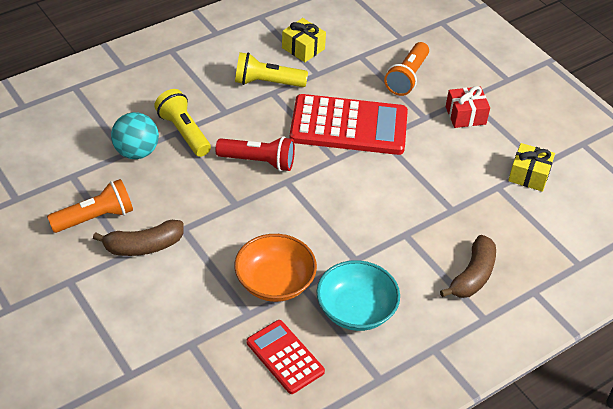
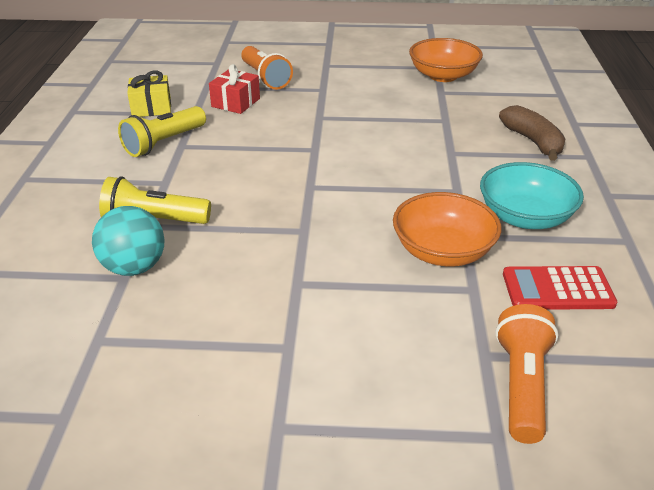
camera: 50 degrees left, 10 degrees down
orange flashlight [47,179,133,233] -> orange flashlight moved to [495,304,558,444]
brown banana [93,220,184,256] -> none
red flashlight [215,136,295,171] -> none
red calculator [290,94,408,155] -> none
red gift [446,86,490,128] -> red gift moved to [209,64,260,114]
yellow gift [508,143,555,192] -> orange bowl [409,38,483,82]

